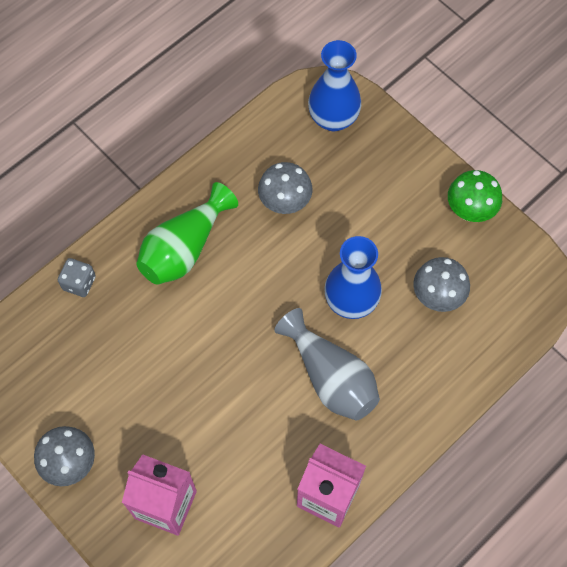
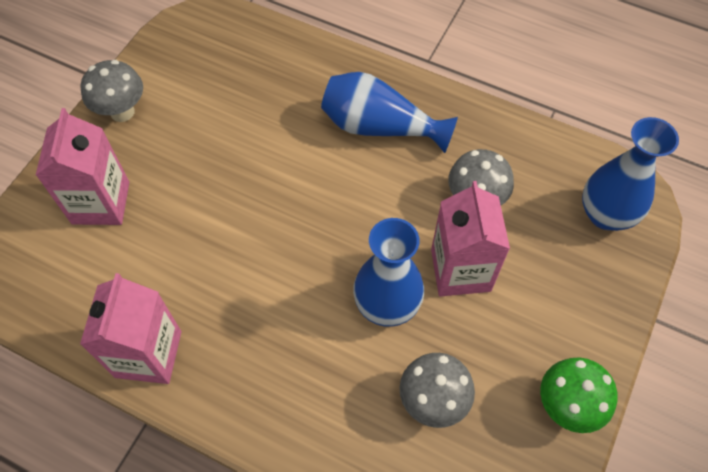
camera: 70 degrees right, 5 degrees down
grey dice [58,258,96,297] -> none
green vase [136,182,238,285] -> blue vase [321,72,458,153]
grey vase [275,308,380,421] -> none
none -> pink carton [431,181,510,297]

